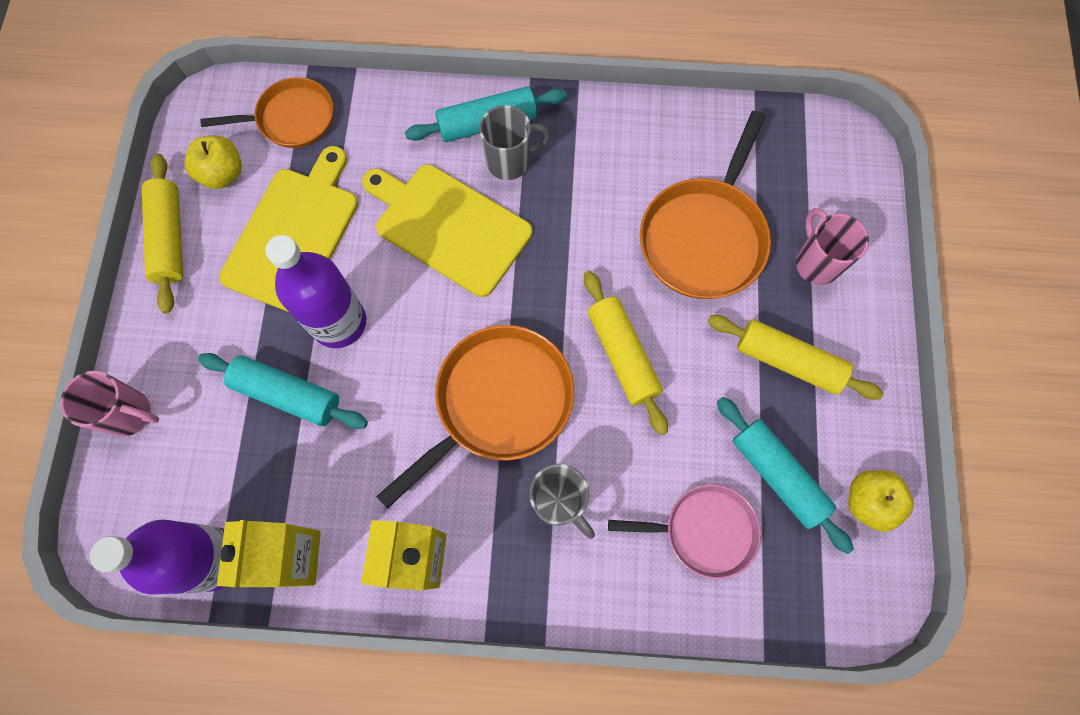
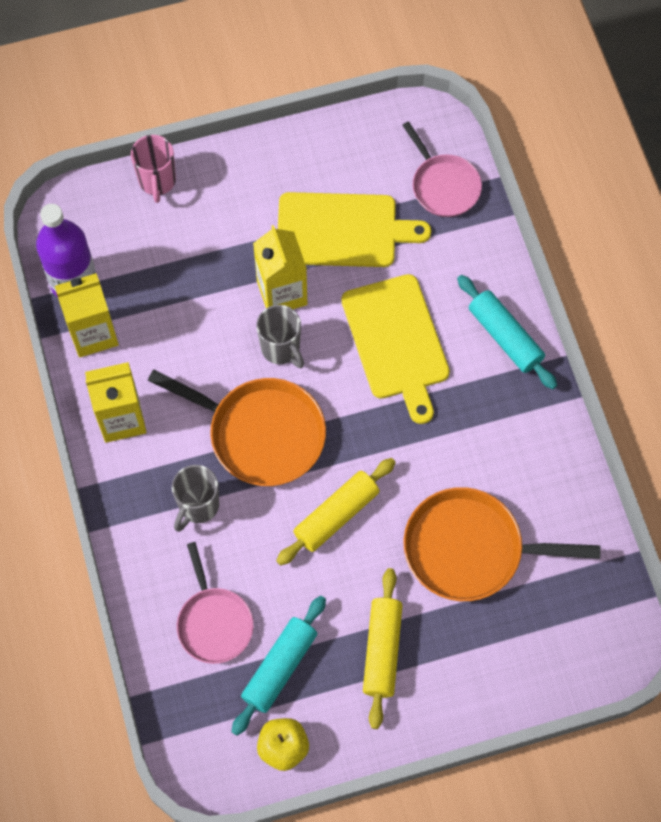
camera: 70 degrees right, 5 degrees down
yellow rolling pin [141,153,183,314] -> none
yellow apple [184,135,242,189] -> none
turquoise rolling pin [198,353,368,429] -> none
orange pan [200,77,333,148] -> pink pan [402,121,482,217]
purple bottle [265,235,366,348] -> yellow carton [253,225,308,309]
yellow cutting board [362,164,532,297] -> yellow cutting board turned 150 degrees clockwise [341,274,450,424]
grey mug [479,105,550,180] -> grey mug moved to [256,305,304,368]
pink mug [796,208,869,285] -> none

